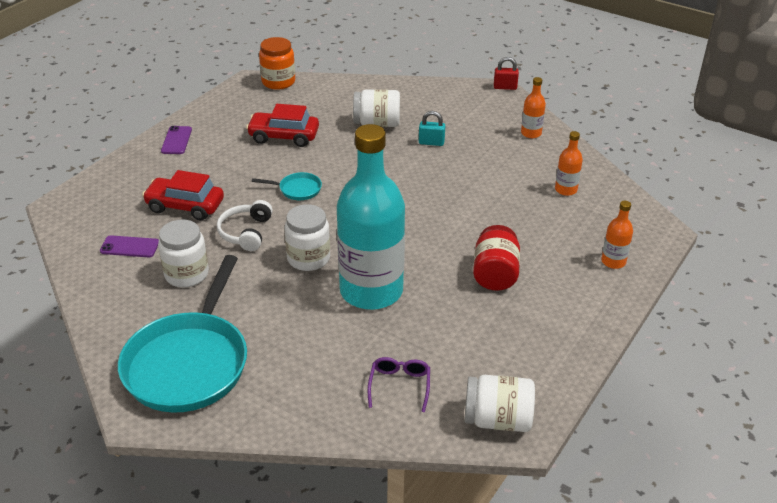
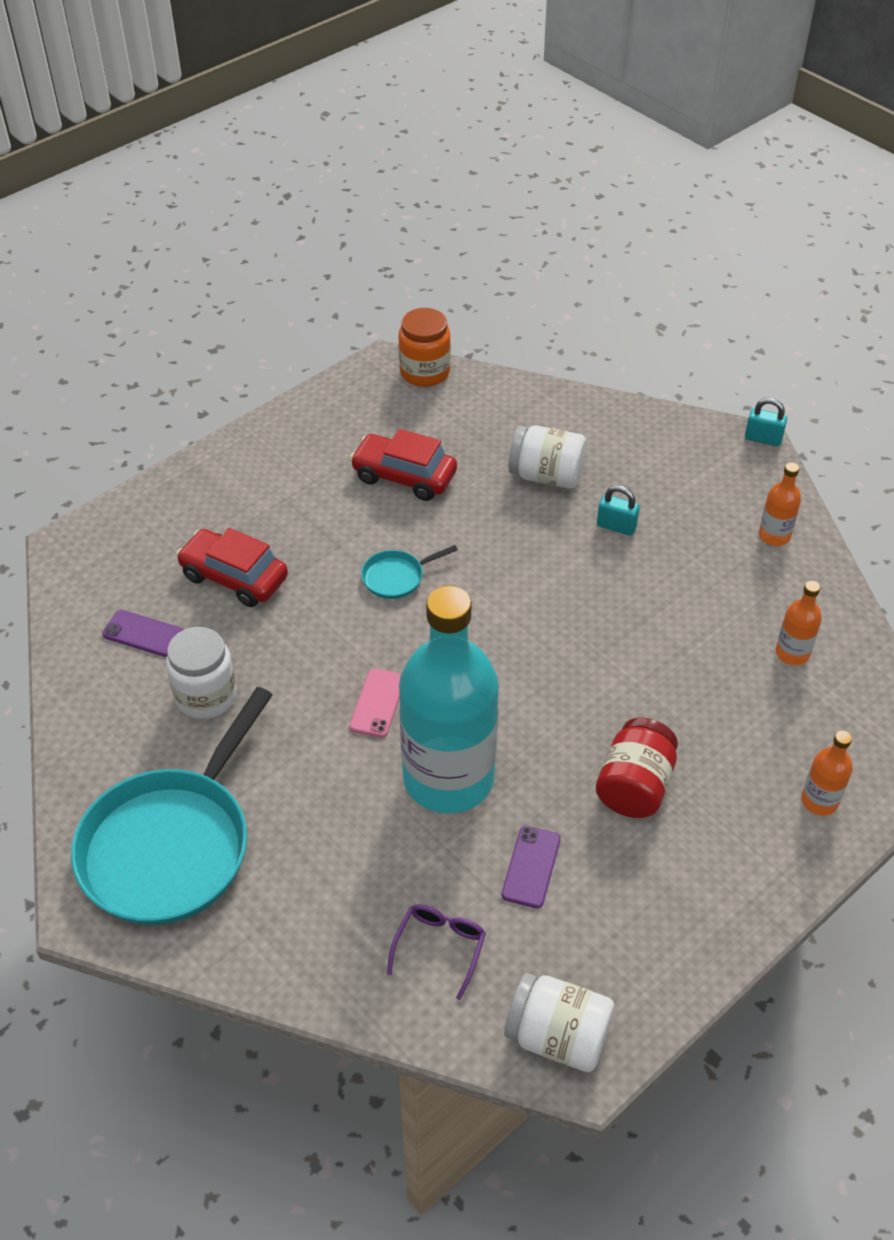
camera: 15 degrees right, 10 degrees up
purple phone [161,126,192,154] -> purple phone moved to [501,826,561,908]
white headphones [217,200,273,251] -> none
turquoise pan [252,172,322,200] -> turquoise pan turned 135 degrees clockwise [361,545,458,599]
white jar [284,204,330,271] -> pink phone [349,668,401,738]
red padlock [494,57,519,90] -> turquoise padlock [745,398,787,446]

